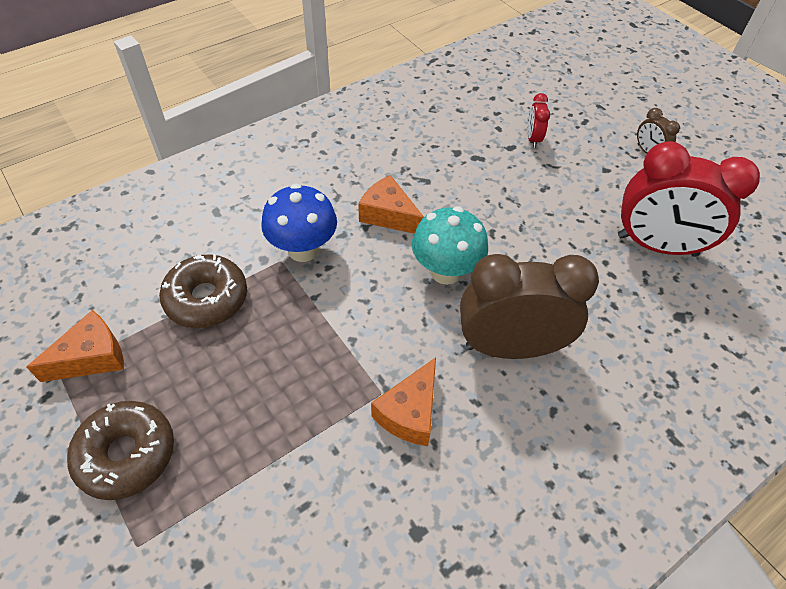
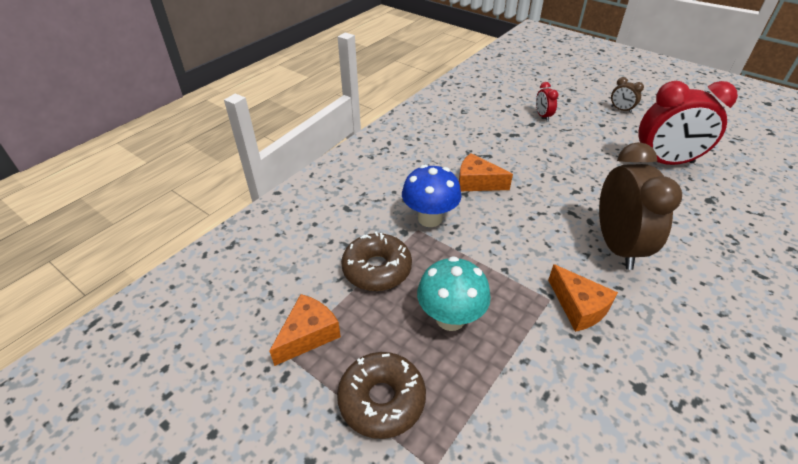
camera: 15 degrees left, 10 degrees down
orange cheese [371,357,436,446] -> orange cheese turned 45 degrees counterclockwise [548,264,618,332]
turquoise mushroom [412,206,488,285] -> turquoise mushroom moved to [417,256,491,331]
brown clock [460,254,599,359] -> brown clock turned 105 degrees clockwise [599,142,682,270]

